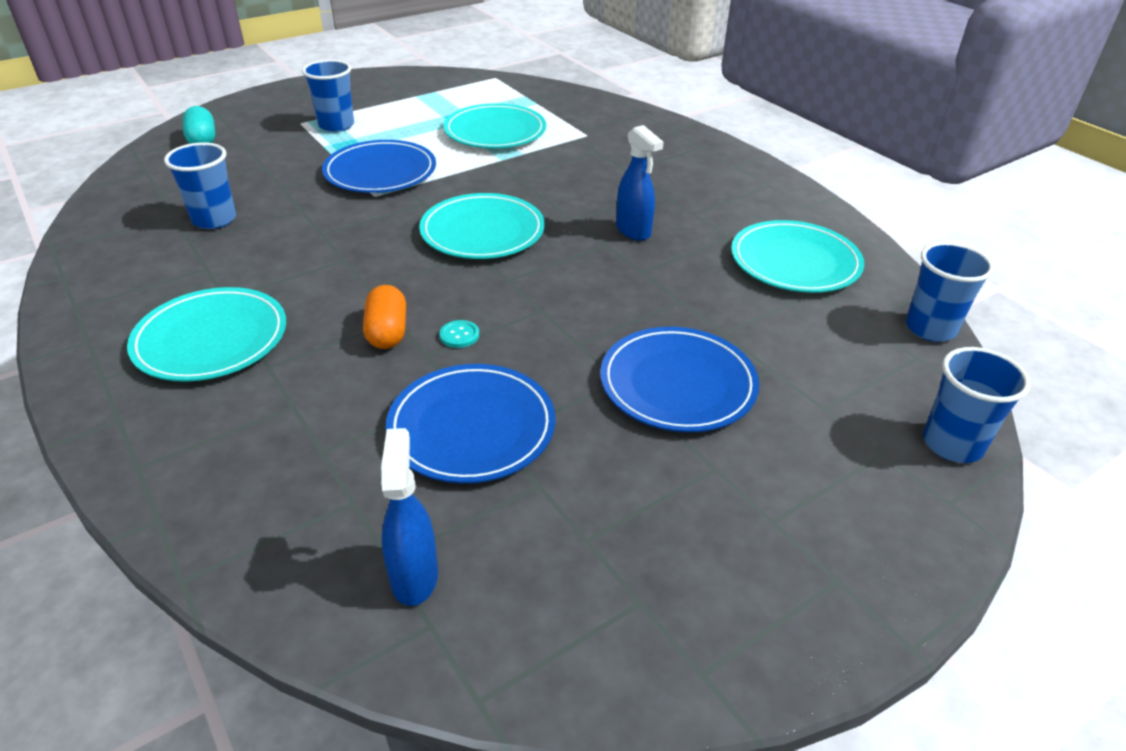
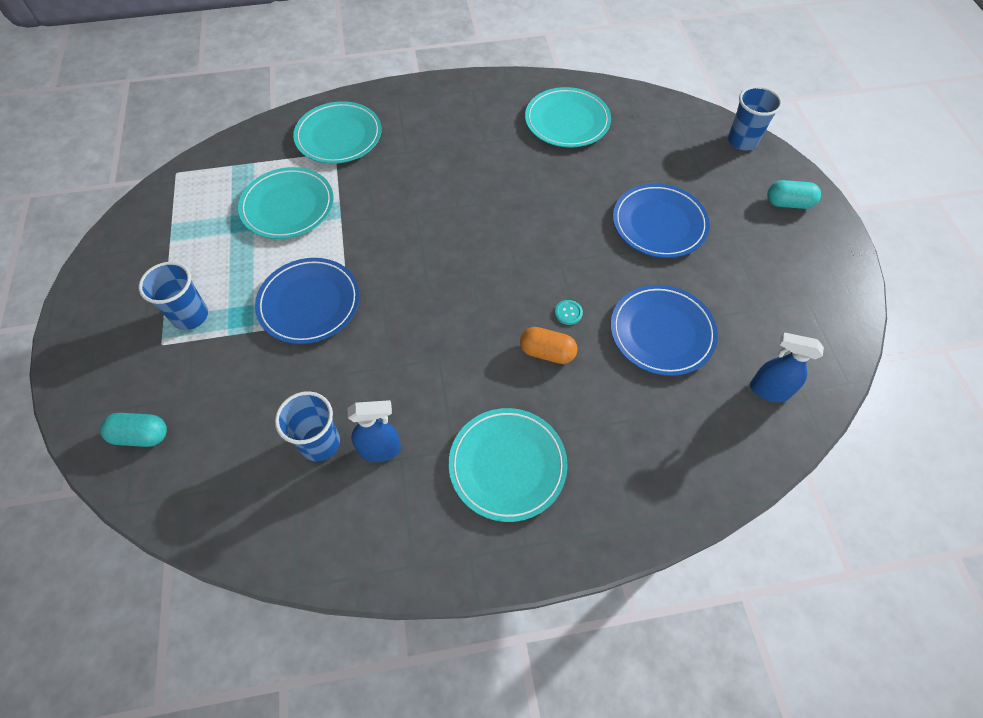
camera: 65 degrees left, 20 degrees up
turquoise plate [419,193,545,259] -> turquoise plate moved to [293,101,381,164]
blue spray bottle [616,125,663,241] -> blue spray bottle moved to [348,400,401,462]
blue cup [906,242,994,342] -> none
none -> turquoise capsule [767,180,821,209]

